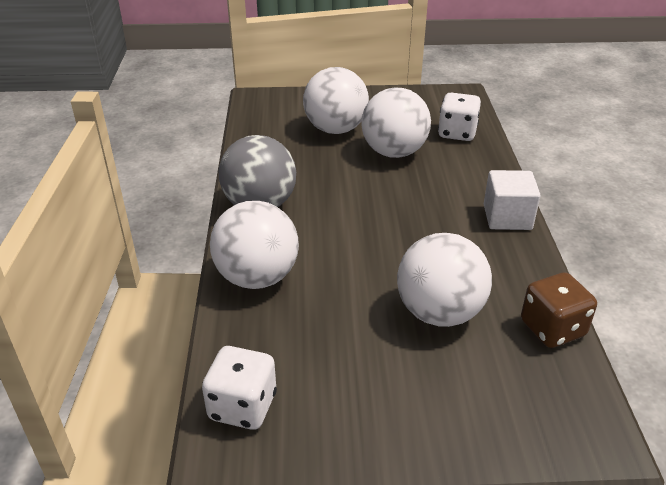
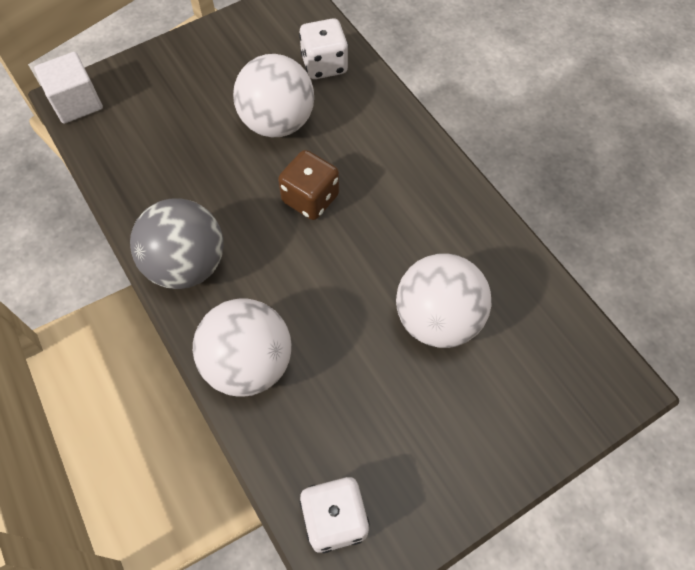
camera: 30 degrees left, 25 degrees up
white ball [303,67,369,134] -> none
white cube [484,170,541,230] -> white cube moved to [34,52,103,124]
brown dice [521,272,597,348] -> brown dice moved to [278,150,339,220]

